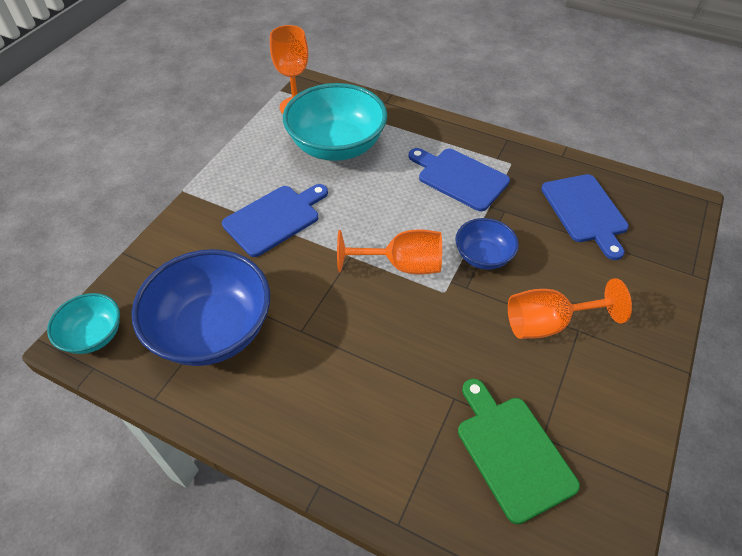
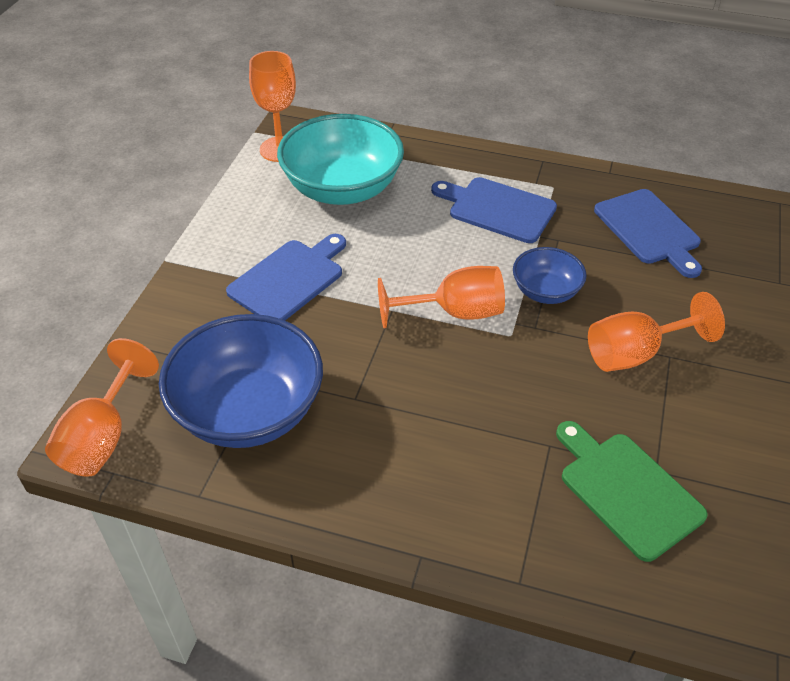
camera: 10 degrees left, 5 degrees down
turquoise bowl [47,293,120,354] -> orange goblet [45,338,159,477]

